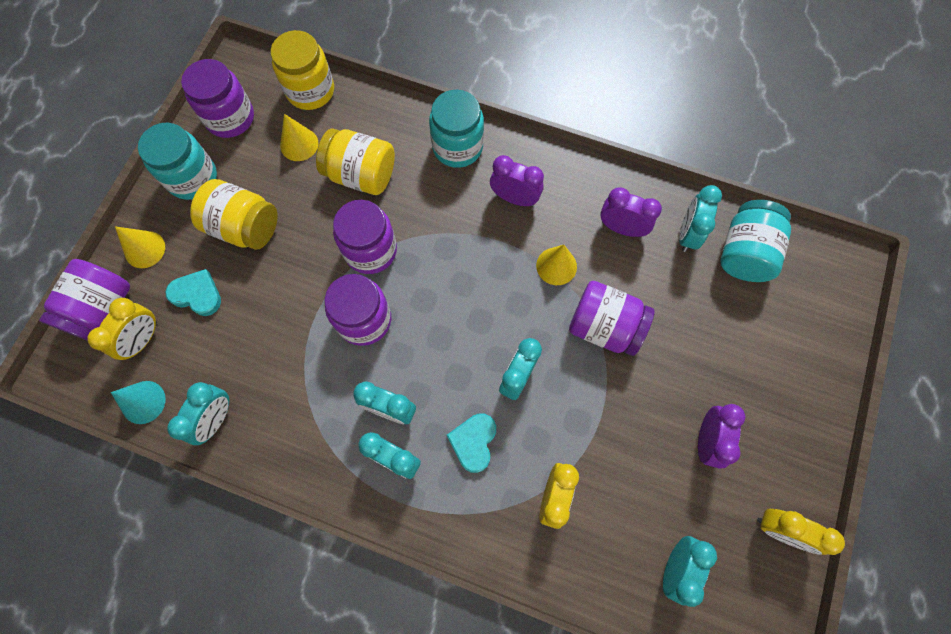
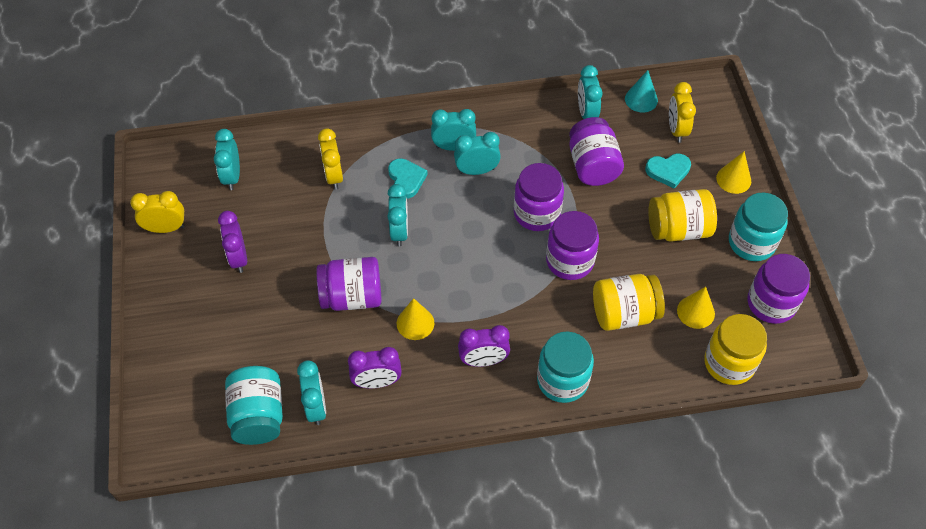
camera: 150 degrees right, 15 degrees down
purple jar [39,259,130,341] -> purple jar moved to [569,117,624,186]

